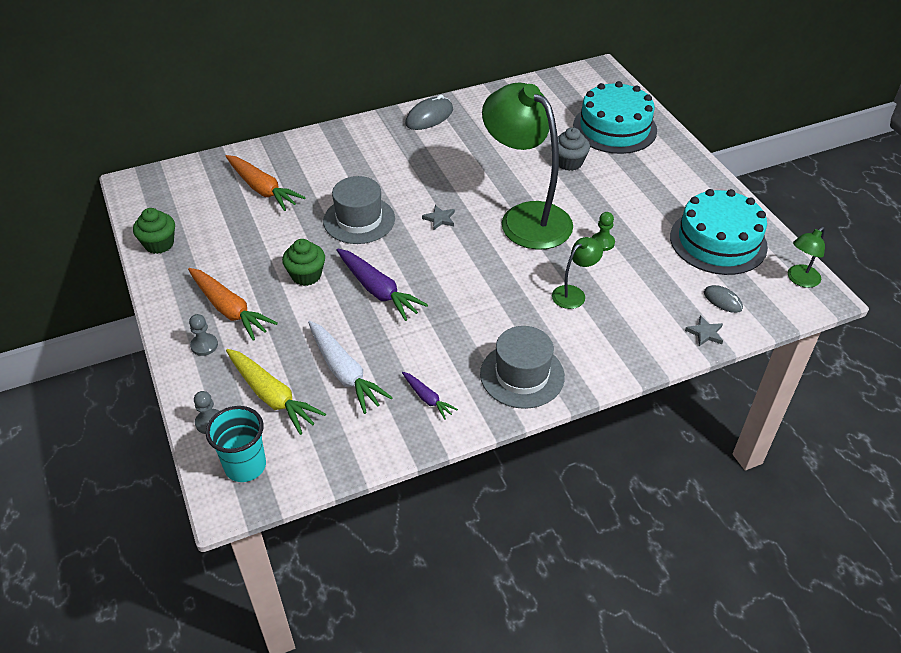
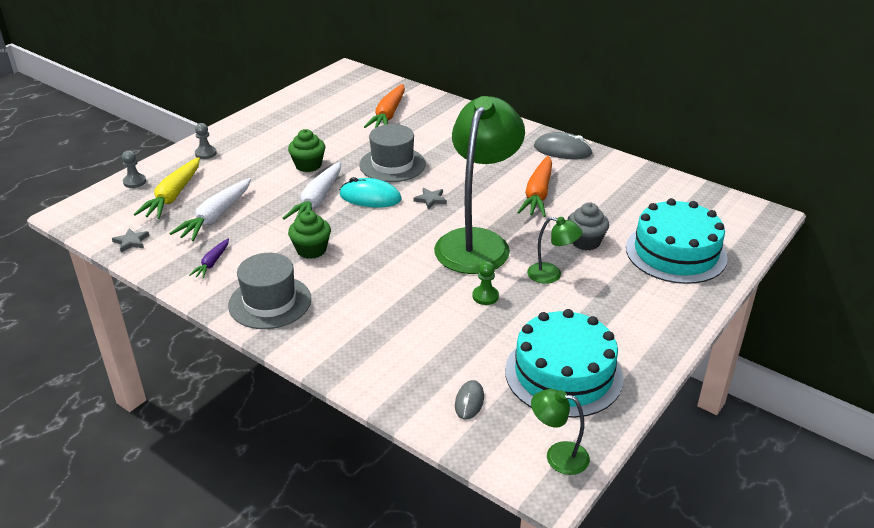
camera: 60 degrees right, 10 degrees down
green cupcake [133,208,175,254] -> green cupcake moved to [288,210,331,259]
orange carrot [188,268,278,341] -> orange carrot moved to [517,156,552,217]
turquoise cup [206,406,266,482] -> none
purple carrot [336,248,428,321] -> white carrot [282,162,341,220]
green lamp [552,237,603,309] -> green lamp moved to [527,217,583,284]
grey star [685,315,723,346] -> grey star moved to [112,228,149,252]
none -> turquoise mouse [340,177,401,207]

